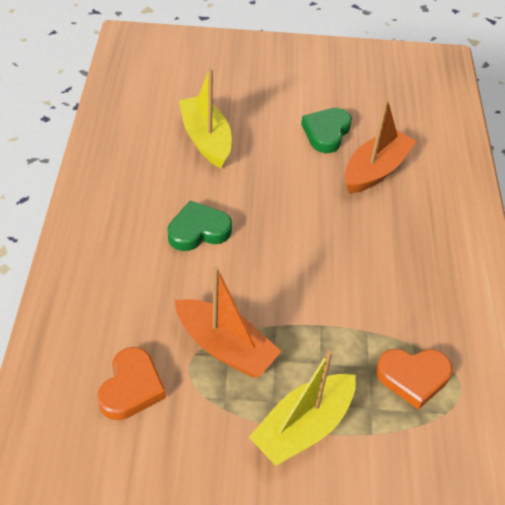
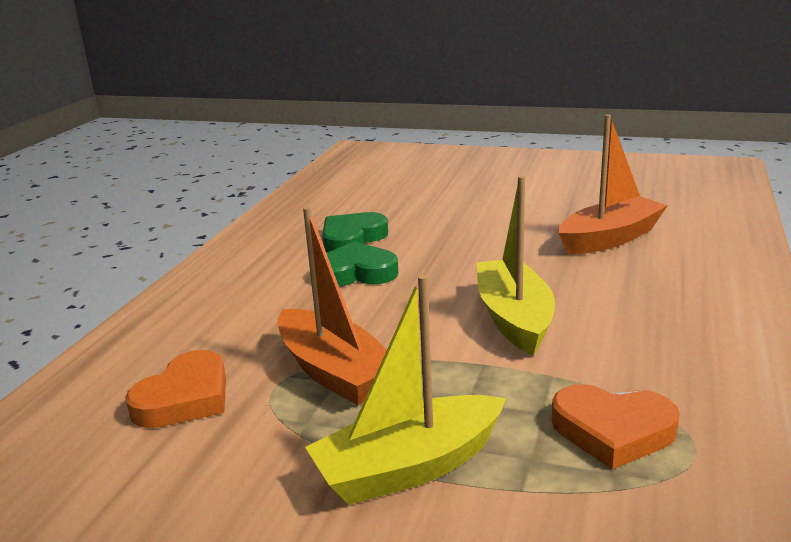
camera: 20 degrees right, 25 degrees down
yellow boat [179,68,232,168] -> yellow boat moved to [477,176,555,355]
green heart [301,108,352,153] -> green heart moved to [322,212,388,252]

